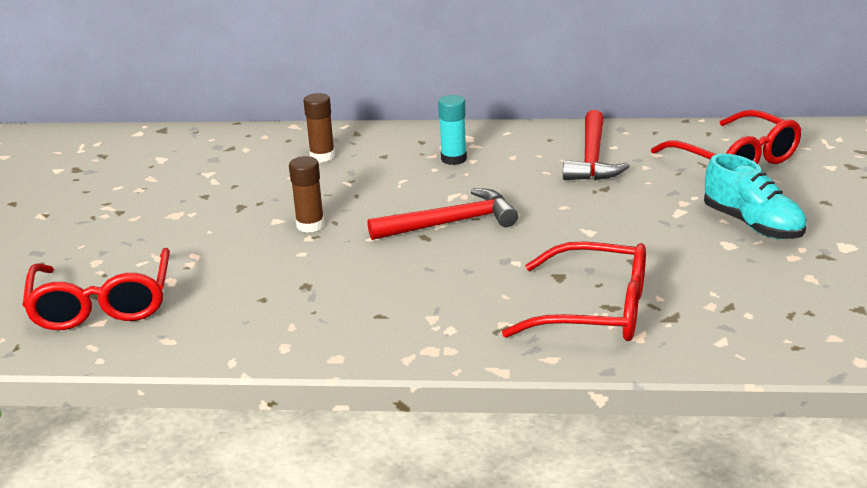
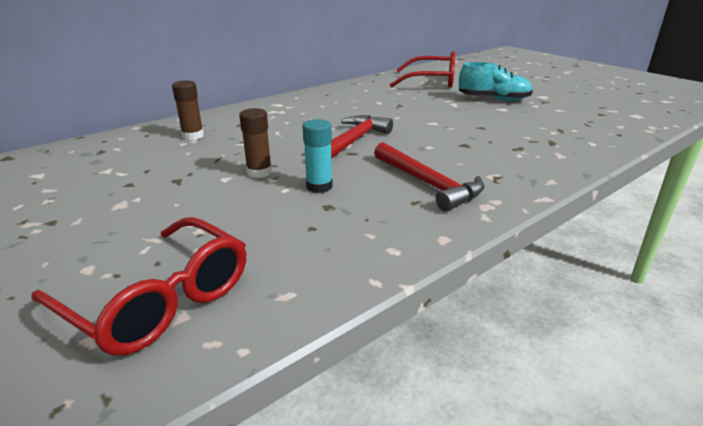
camera: 45 degrees left, 0 degrees up
turquoise glue stick [438,95,467,165] -> turquoise glue stick moved to [302,119,333,193]
red glasses [502,241,646,341] -> none
red hammer [563,110,630,180] -> red hammer moved to [374,142,484,212]

